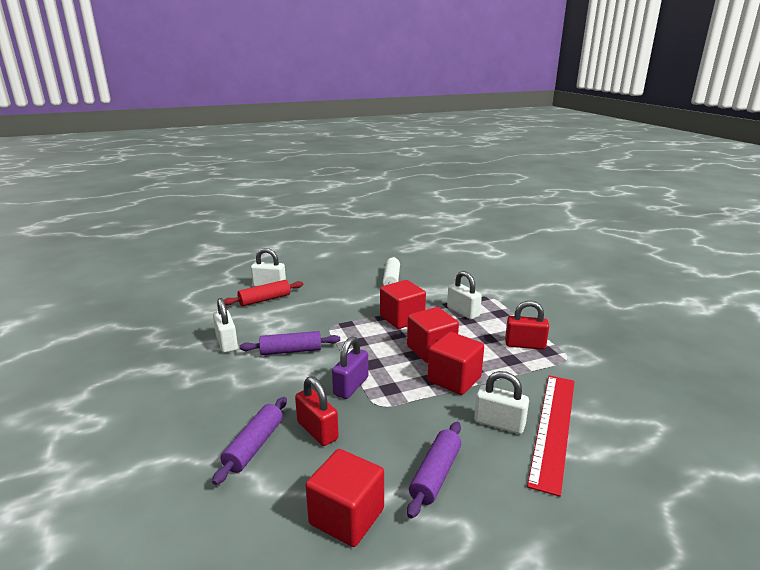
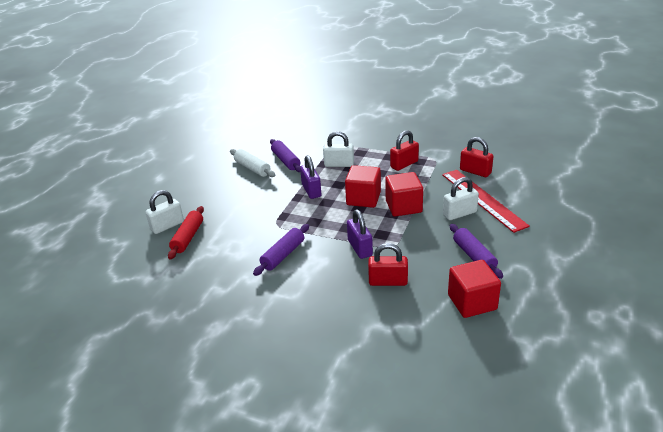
camera: 45 degrees left, 10 degrees up
purple rolling pin [212,397,287,485] -> purple rolling pin moved to [270,139,301,172]
white padlock [213,298,238,353] -> none
red cube [380,280,426,329] -> purple padlock [300,155,321,199]
none -> red padlock [460,137,493,177]

